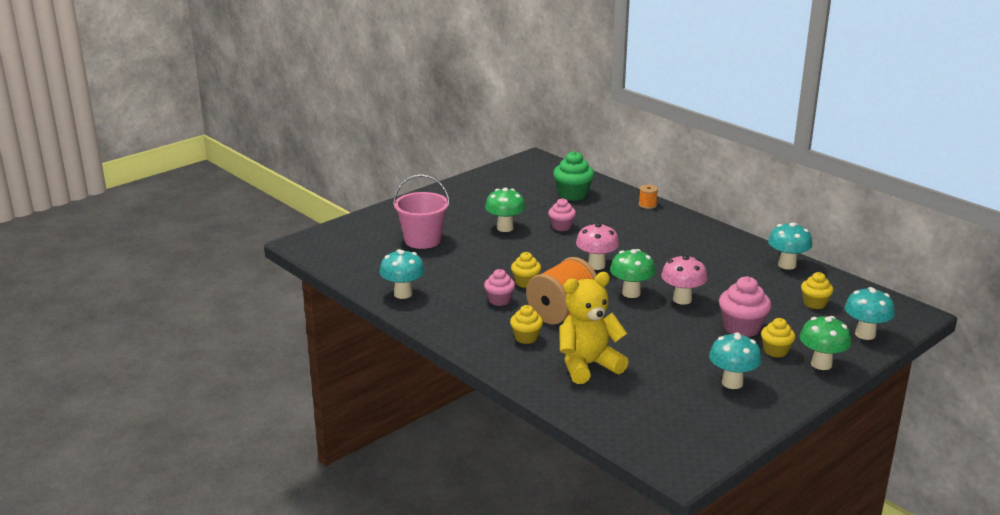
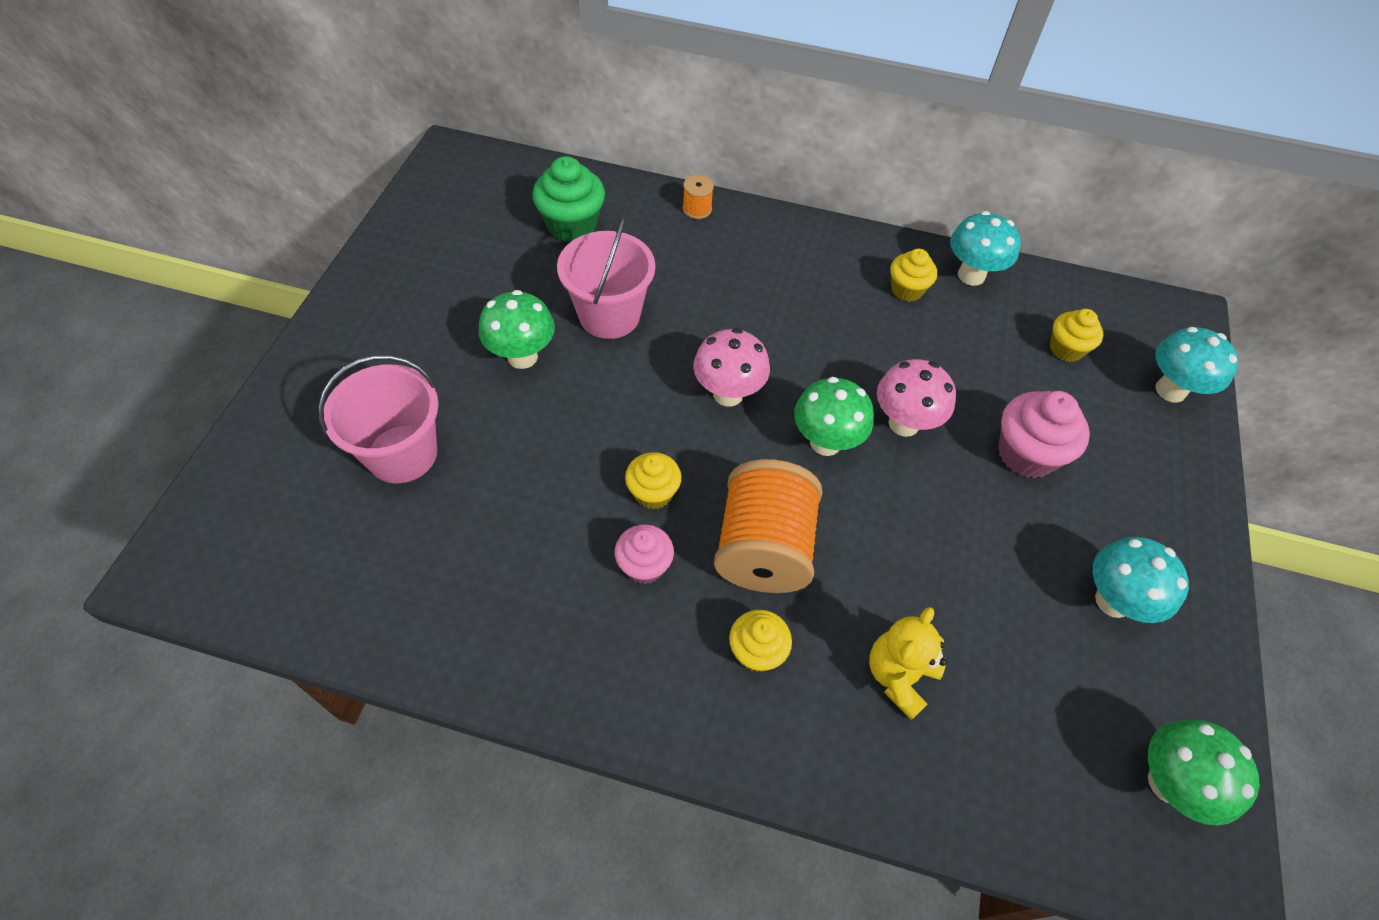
camera: 35 degrees left, 30 degrees up
turquoise mushroom [379,249,425,299] -> none
pink cupcake [548,198,576,231] -> pink bucket [557,216,655,339]
yellow teddy bear [559,272,628,384] -> yellow teddy bear [869,607,947,720], size x0.64
yellow cupcake [761,318,795,358] -> yellow cupcake moved to [890,249,937,302]
green mushroom [800,316,852,370] -> green mushroom moved to [1148,719,1259,826]

